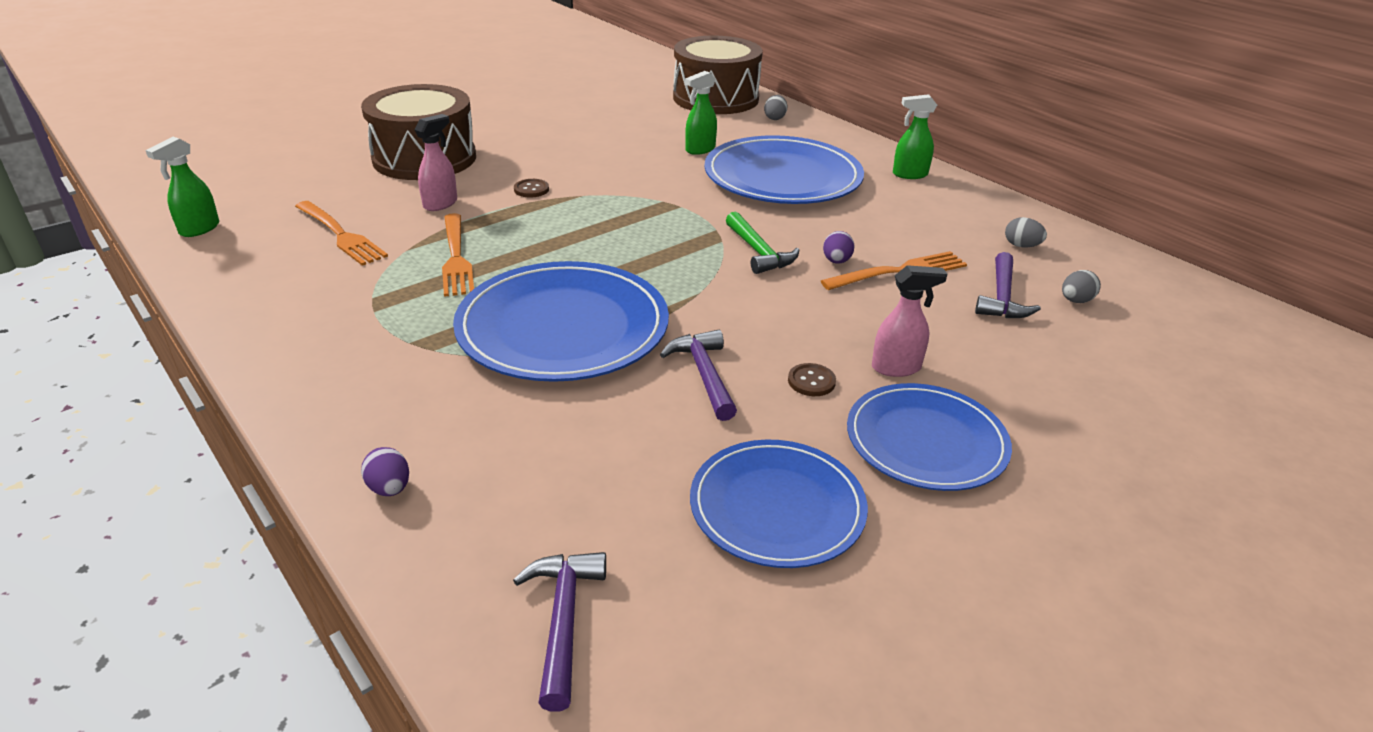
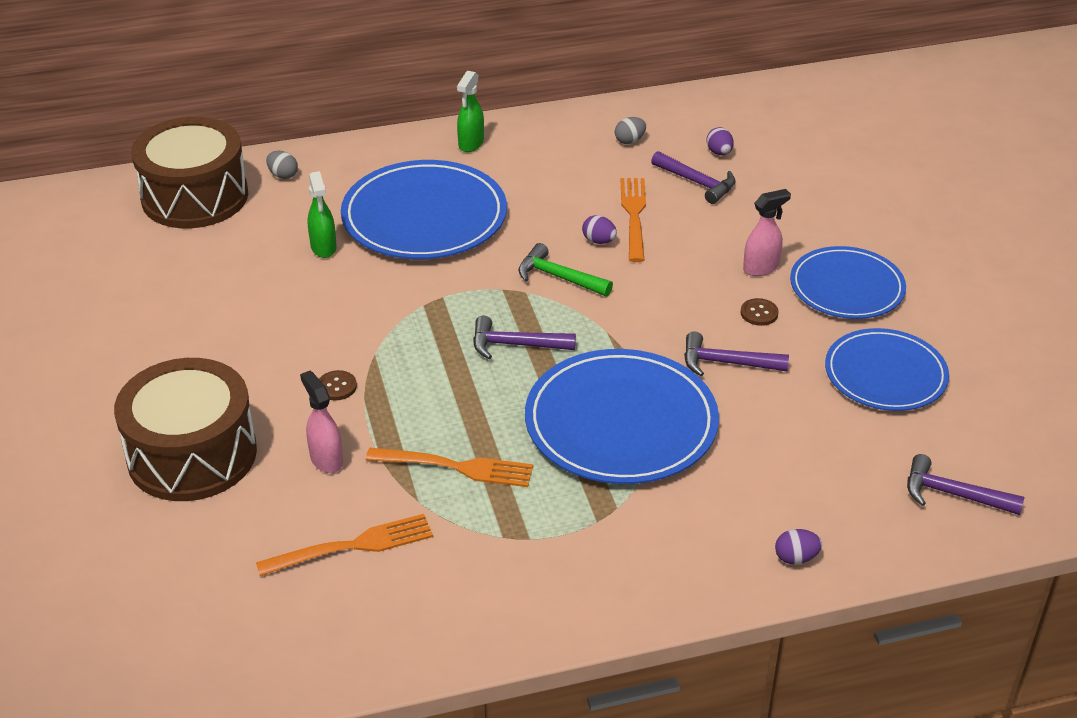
camera: 65 degrees left, 5 degrees up
green spray bottle [145,137,219,237] -> none
green hammer [726,212,799,274] -> green hammer turned 150 degrees counterclockwise [518,243,613,296]
pink spray bottle [872,265,947,377] -> pink spray bottle turned 45 degrees clockwise [743,189,791,276]
grey egg [1062,270,1101,303] -> purple egg [706,127,734,155]
none -> purple hammer [473,316,576,359]

